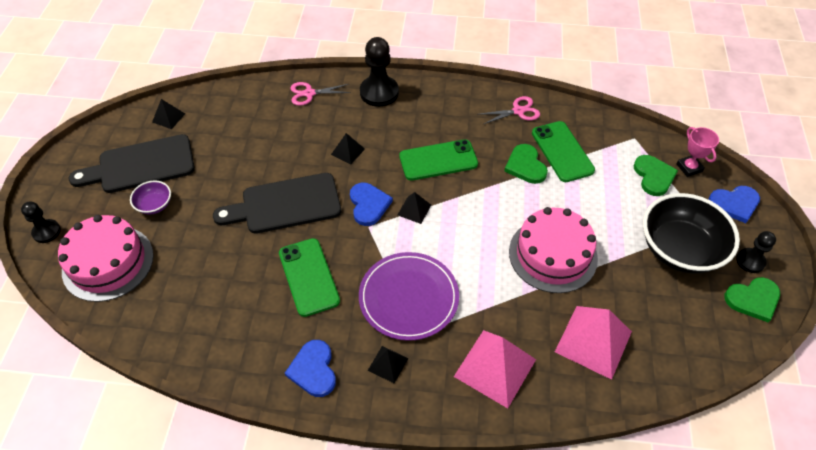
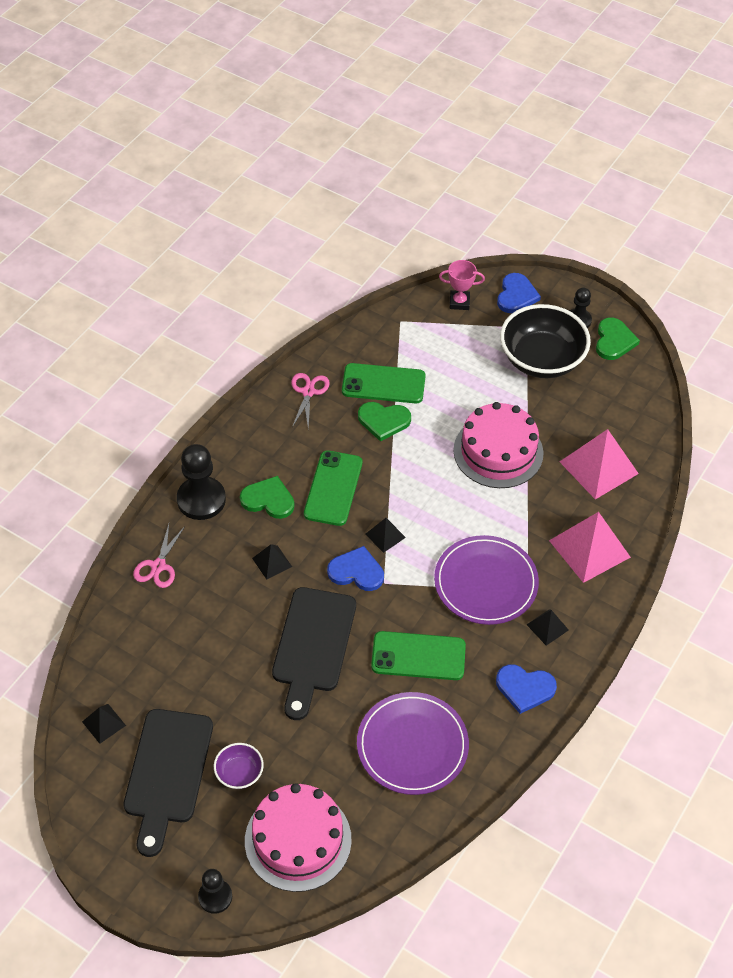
camera: 65 degrees left, 0 degrees up
green heart [633,155,678,196] -> green heart moved to [240,476,294,519]
none -> purple plate [357,692,469,795]

